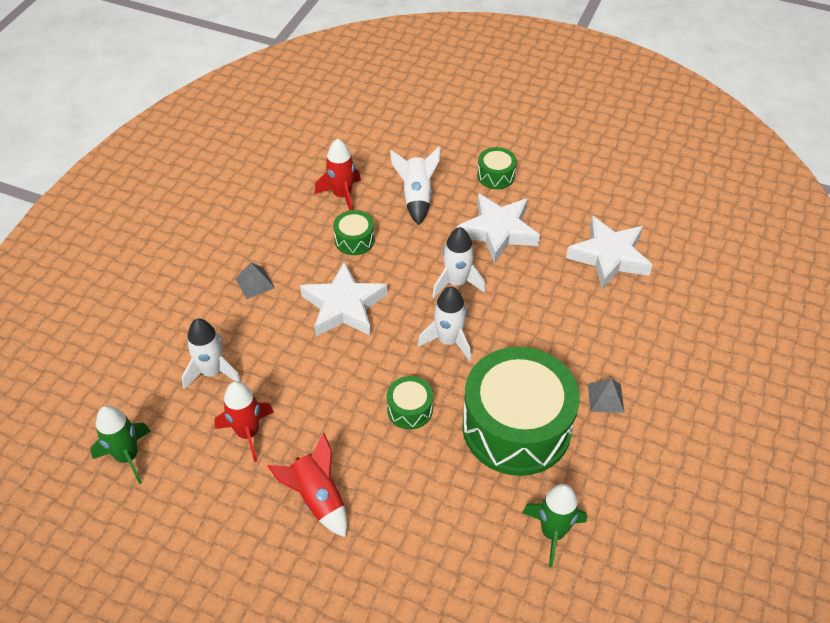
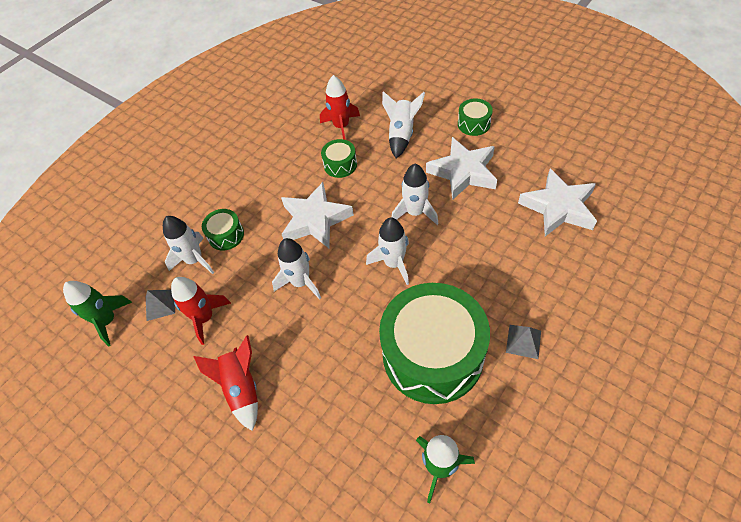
camera: 20 degrees right, 5 degrees up
grey pyramid [235,262,275,299] -> grey pyramid moved to [146,290,175,321]
green drum [387,376,433,429] -> green drum moved to [202,209,244,251]
none -> white rocket [272,238,321,299]

